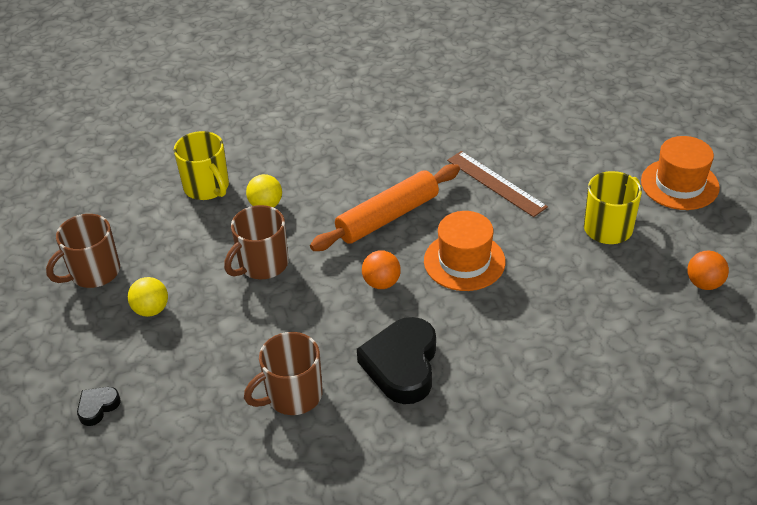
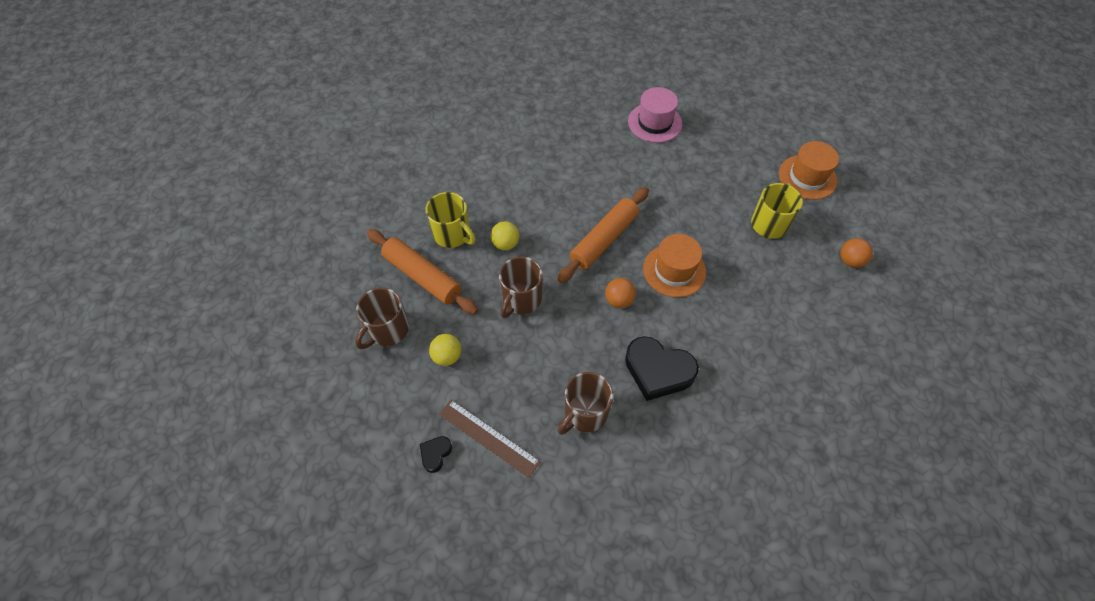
camera: 15 degrees left, 15 degrees up
black heart [357,317,436,404] -> black heart turned 60 degrees counterclockwise [625,336,699,401]
brown ruler [447,151,548,217] -> brown ruler moved to [439,400,541,478]
none -> orange rolling pin [367,229,478,315]
none -> pink hat [628,87,682,143]

